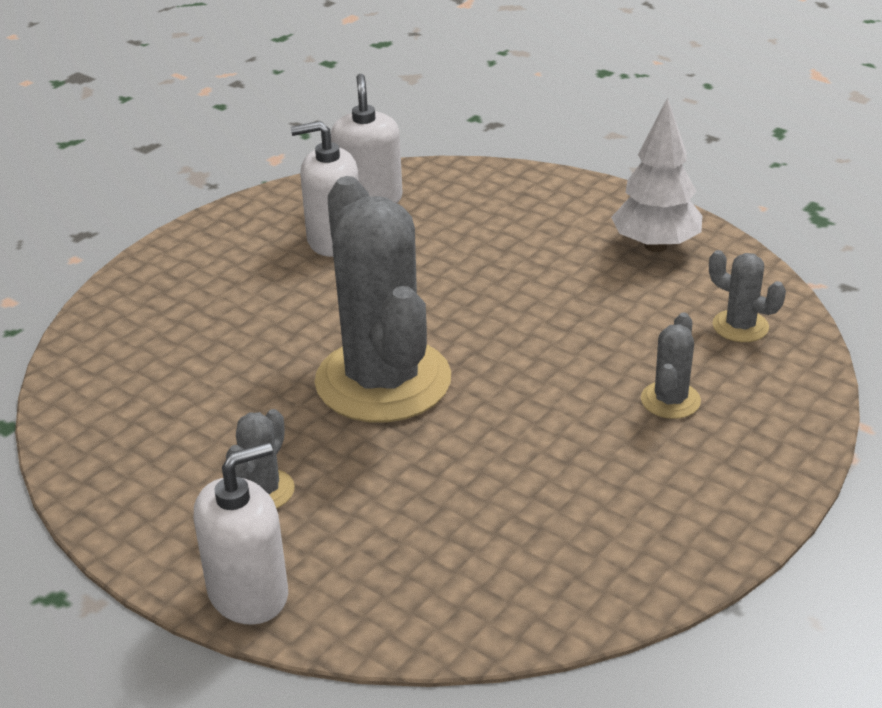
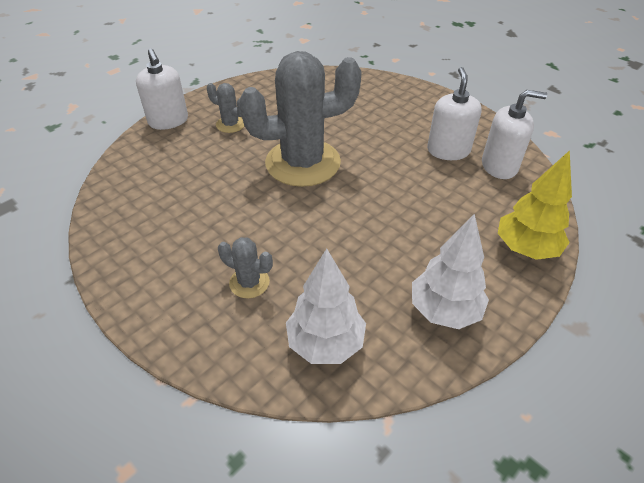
camera: 95 degrees right, 10 degrees up
grey cactus [709,250,786,342] -> white tree [286,248,366,364]
none -> yellow tree [498,150,572,260]

